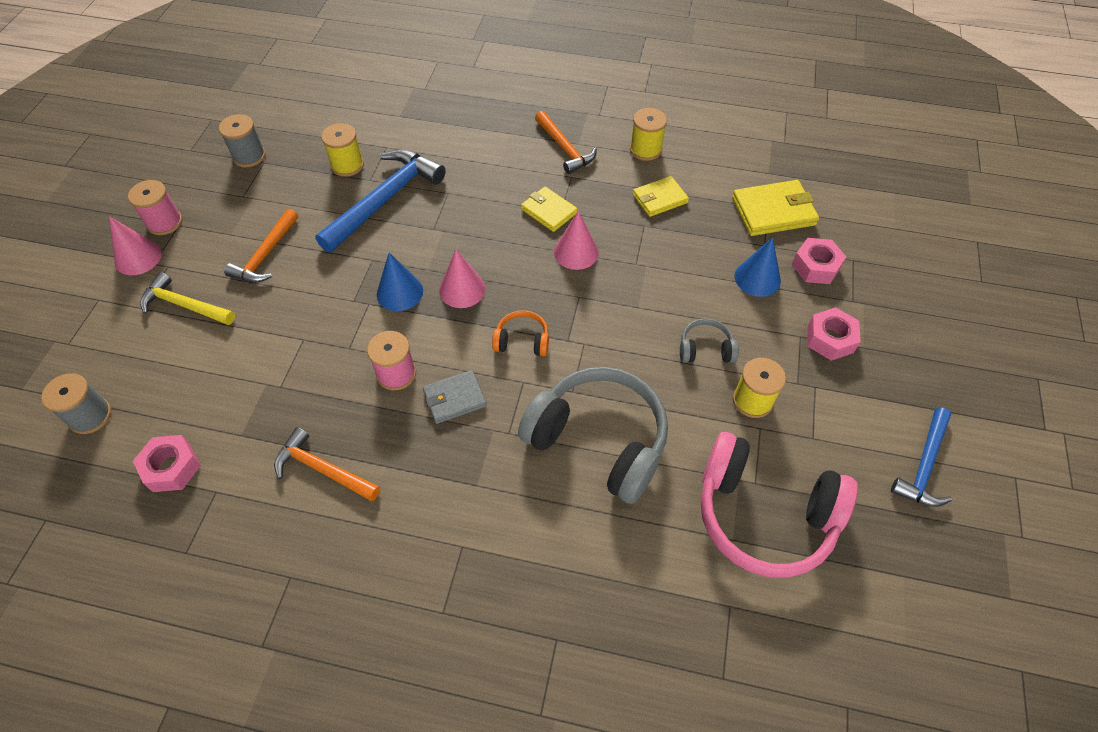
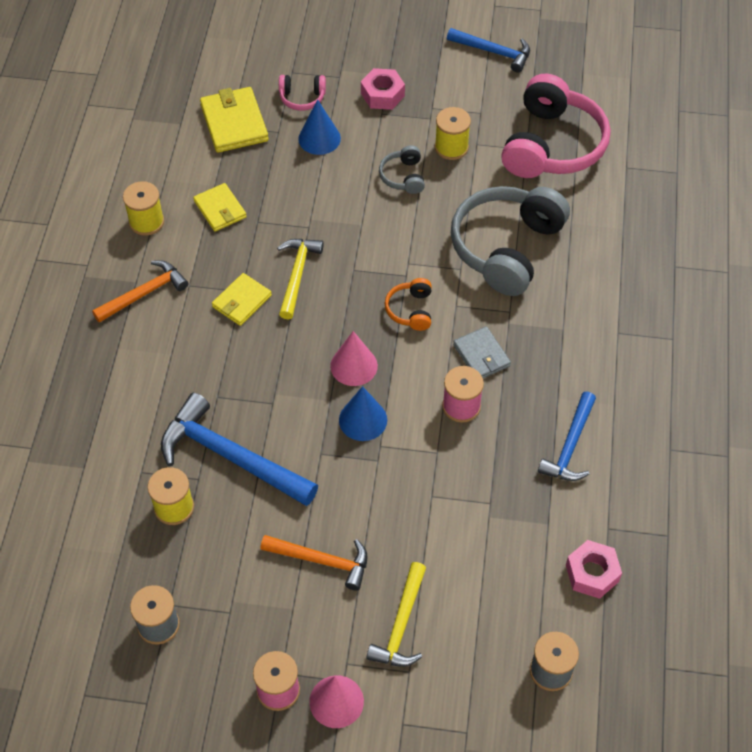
camera: 95 degrees left, 0 degrees up
orange hammer [274,427,380,501] -> blue hammer [538,392,596,481]
pink cone [554,211,599,270] -> yellow hammer [277,239,324,319]
pink nut [792,238,846,284] -> pink headphones [279,75,326,111]

